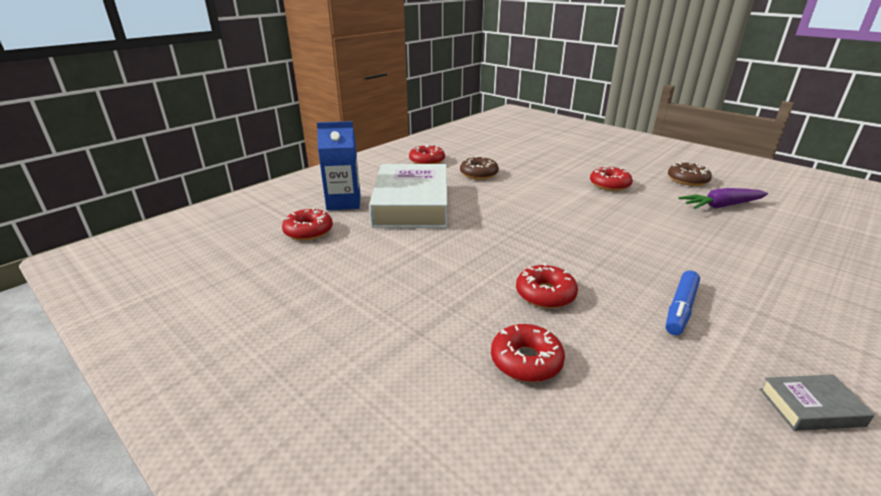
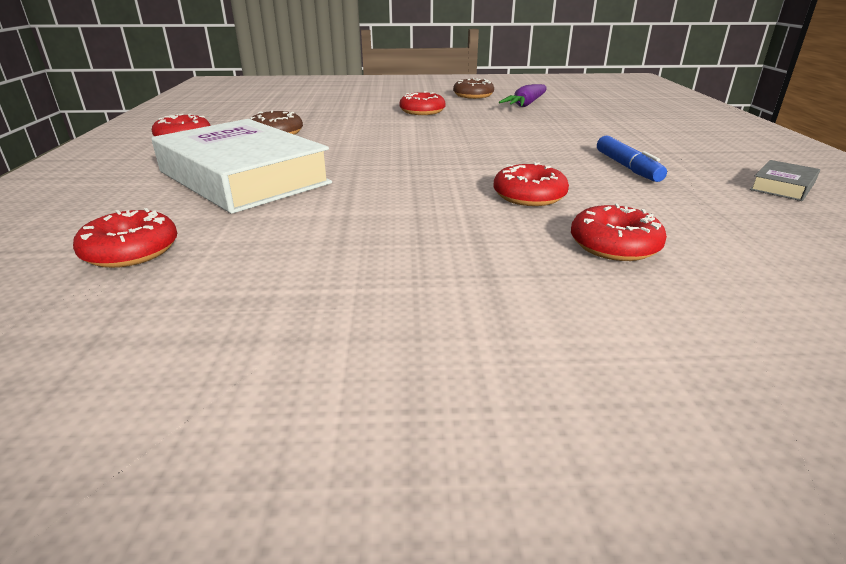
camera: 45 degrees left, 0 degrees up
blue carton [317,121,361,210] -> none

